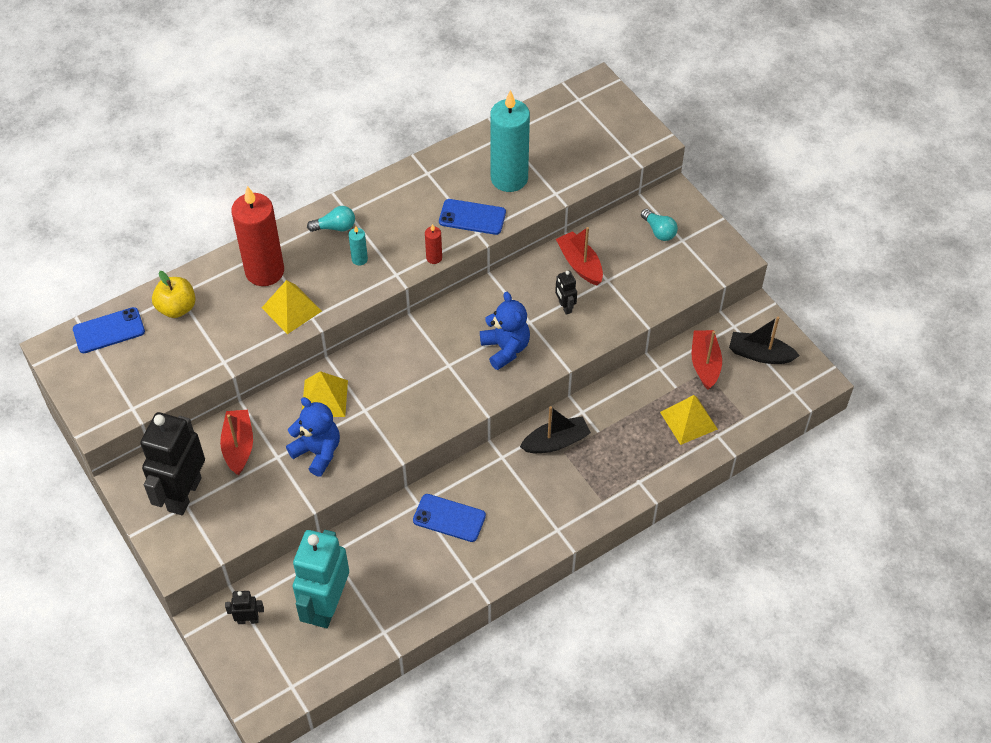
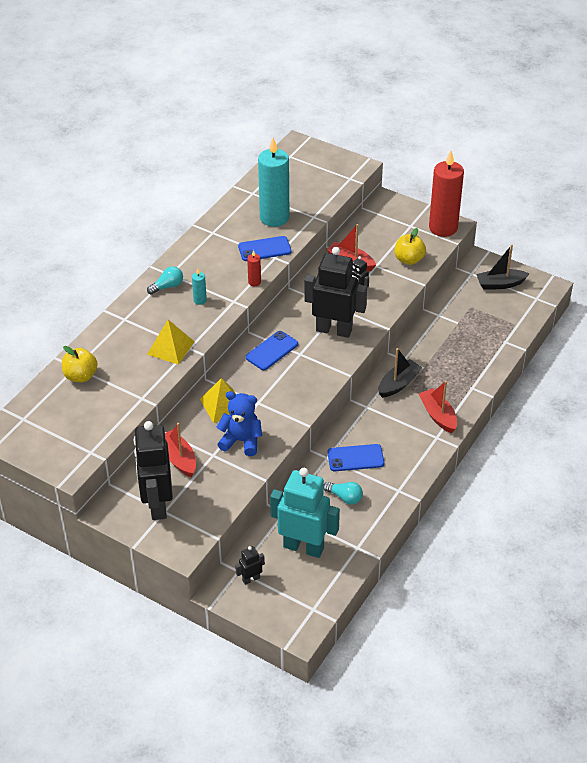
camera: 25 degrees left, 10 degrees down
blue phone [73,307,145,353] -> blue phone moved to [245,331,298,370]
red candle [231,186,284,286] -> red candle moved to [429,151,464,237]
turquoise robot [293,530,349,628] -> turquoise robot turned 120 degrees clockwise [270,468,340,558]
blue teddy bear [480,292,530,370] -> black robot [305,247,367,338]
turquoise light bulb [641,209,678,241] -> turquoise light bulb moved to [324,482,363,505]
yellow pyramid [660,395,718,445] -> none
red boat [692,330,722,390] -> red boat moved to [419,381,457,433]
none -> yellow apple [395,228,426,265]

